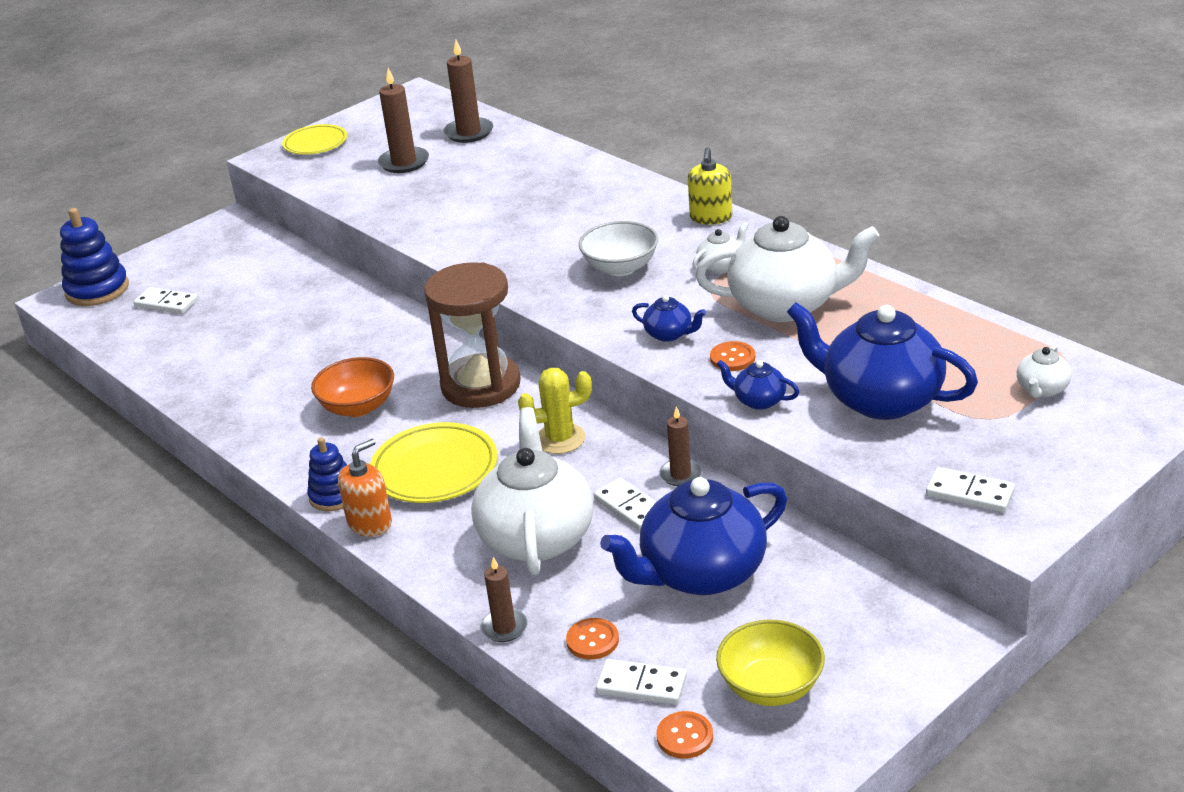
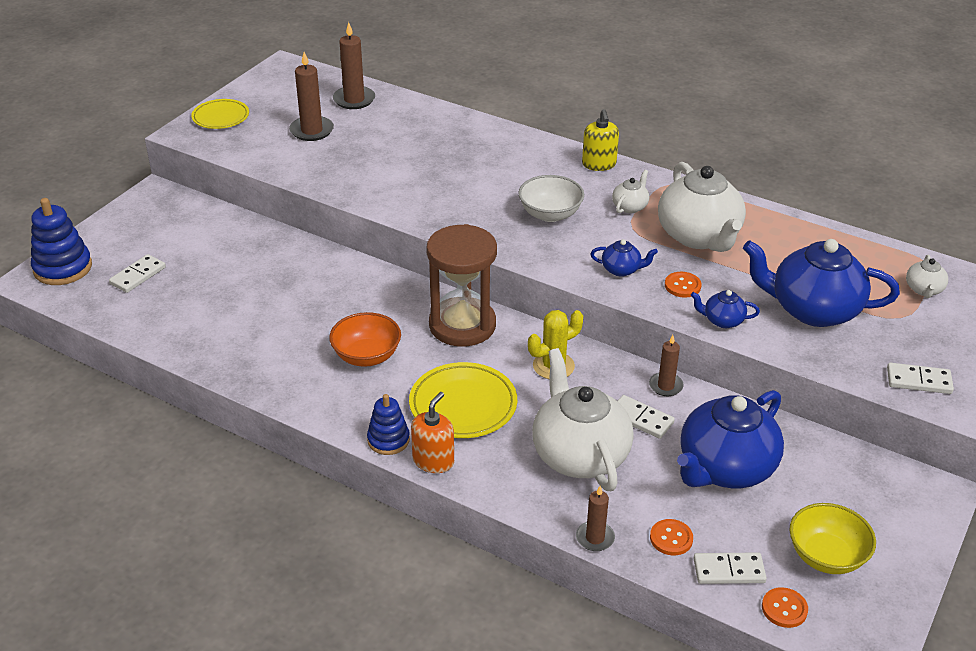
camera: 20 degrees left, 5 degrees up
white domino [133,287,198,314] -> white domino turned 60 degrees counterclockwise [109,254,166,293]
white teapot [695,216,879,322] -> white teapot turned 90 degrees clockwise [658,162,746,252]

